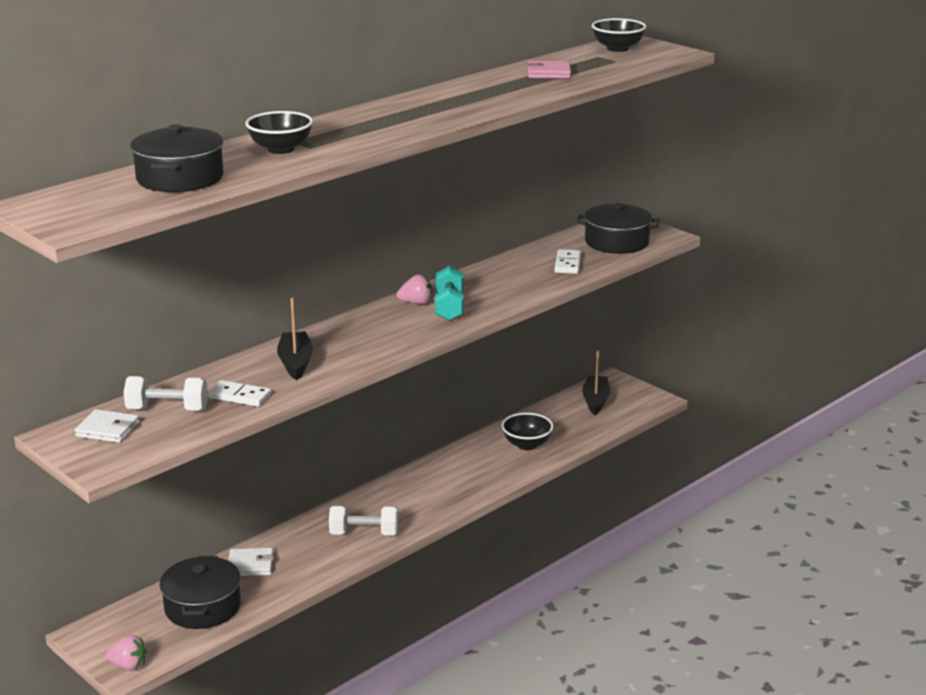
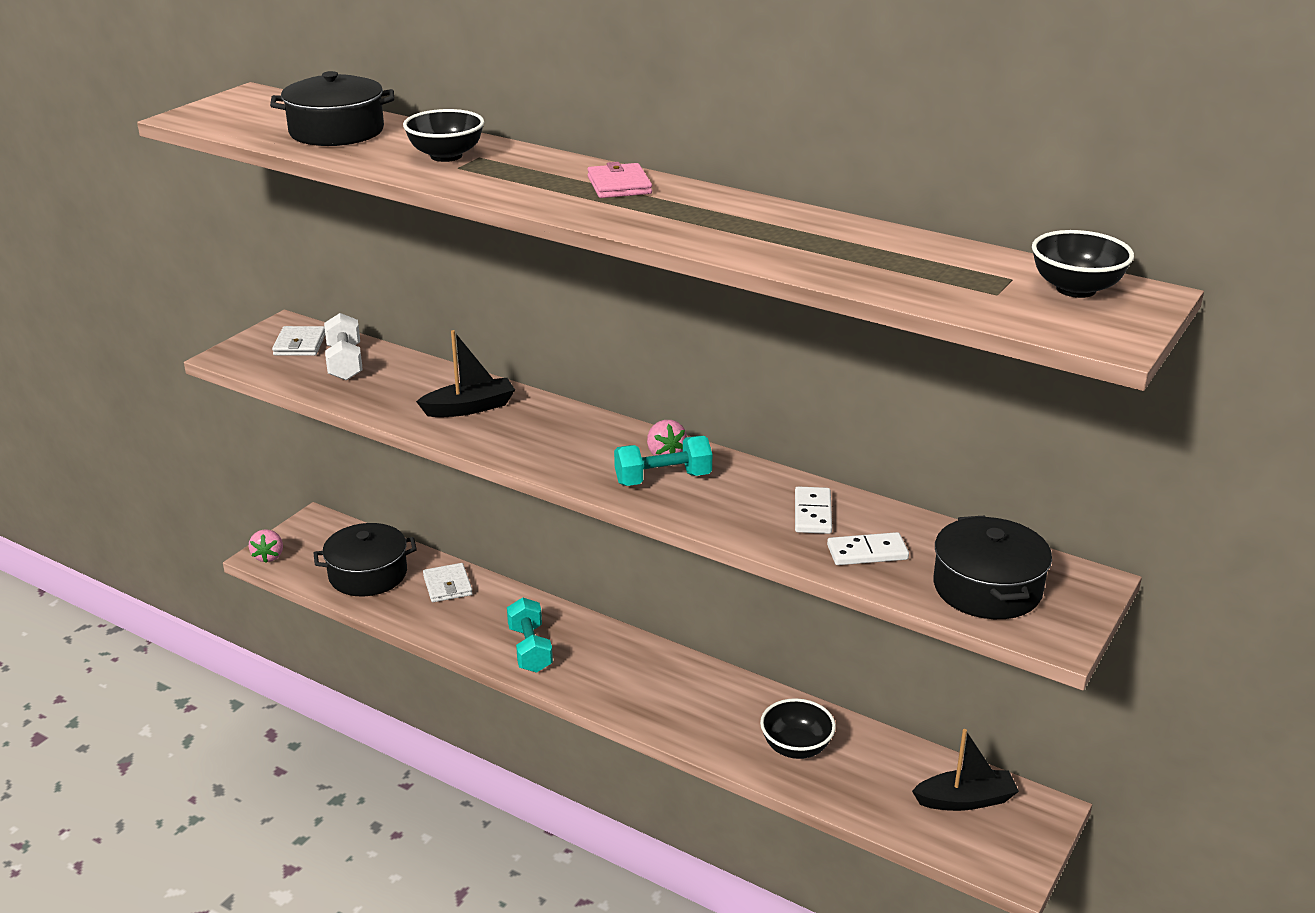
camera: 75 degrees right, 5 degrees up
white domino [208,380,271,407] -> white domino moved to [795,486,832,534]
white dumbbell [329,505,398,535] -> turquoise dumbbell [507,597,553,673]
pink wallet [527,61,571,78] -> pink wallet moved to [587,162,652,198]

